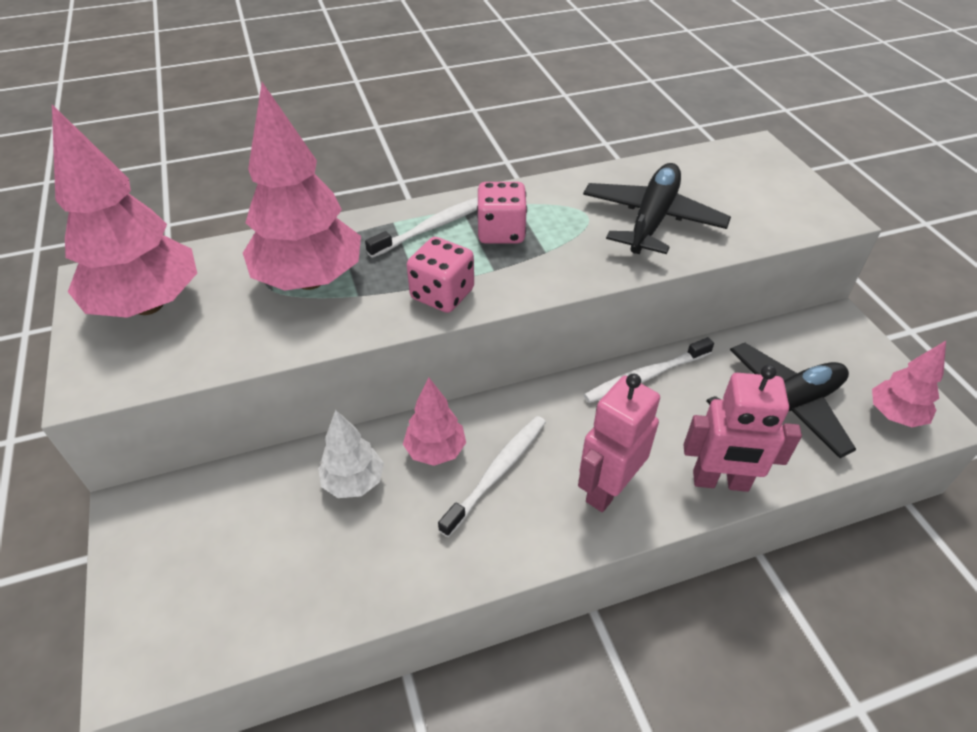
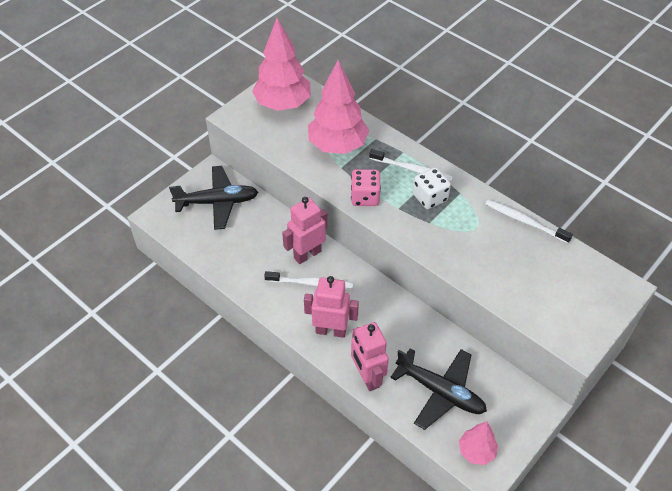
camera: 60 degrees right, 5 degrees up
white tree [318,410,384,498] -> none
pink tree [403,378,466,466] -> pink robot [282,197,328,264]
pink dice [477,182,527,243] -> white dice [413,167,451,209]
black plane [583,163,731,254] -> black plane moved to [169,166,258,230]
white toothbrush [584,337,714,403] -> white toothbrush moved to [485,200,573,244]

